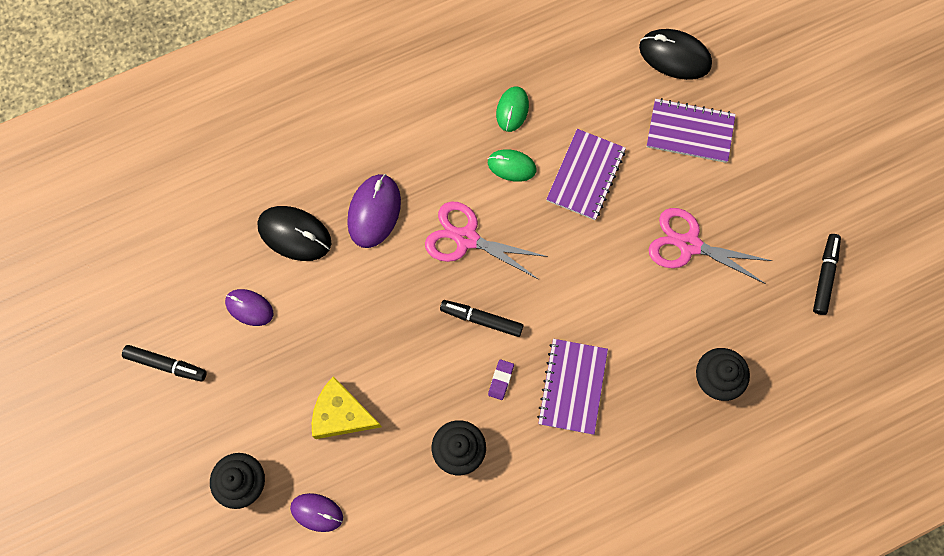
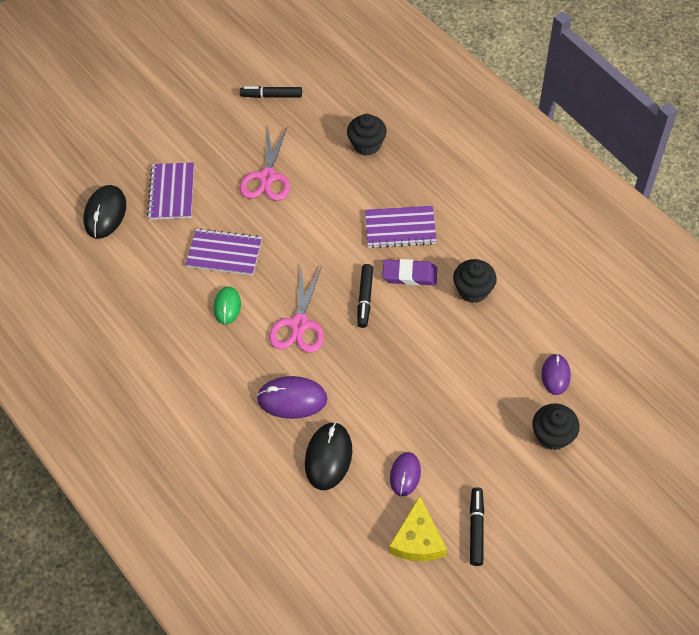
camera: 100 degrees left, 15 degrees down
yellow cheese [312,376,382,439] -> yellow cheese moved to [389,496,447,561]
purple eraser [488,359,514,400] -> purple eraser [382,259,437,286], size x1.78
green mouse [496,86,529,132] -> none

